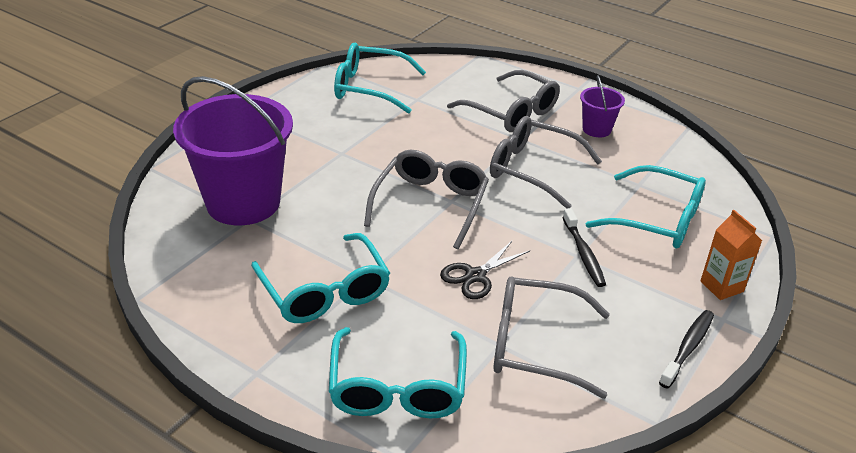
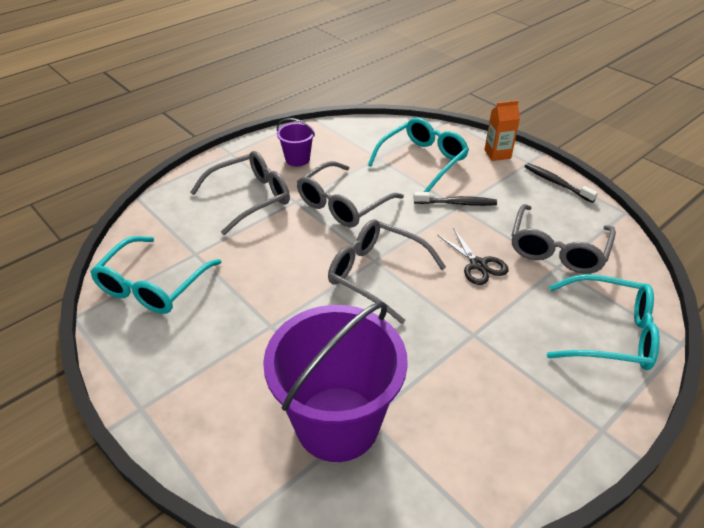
camera: 75 degrees left, 5 degrees up
turquoise glasses [251,233,390,323] -> none

